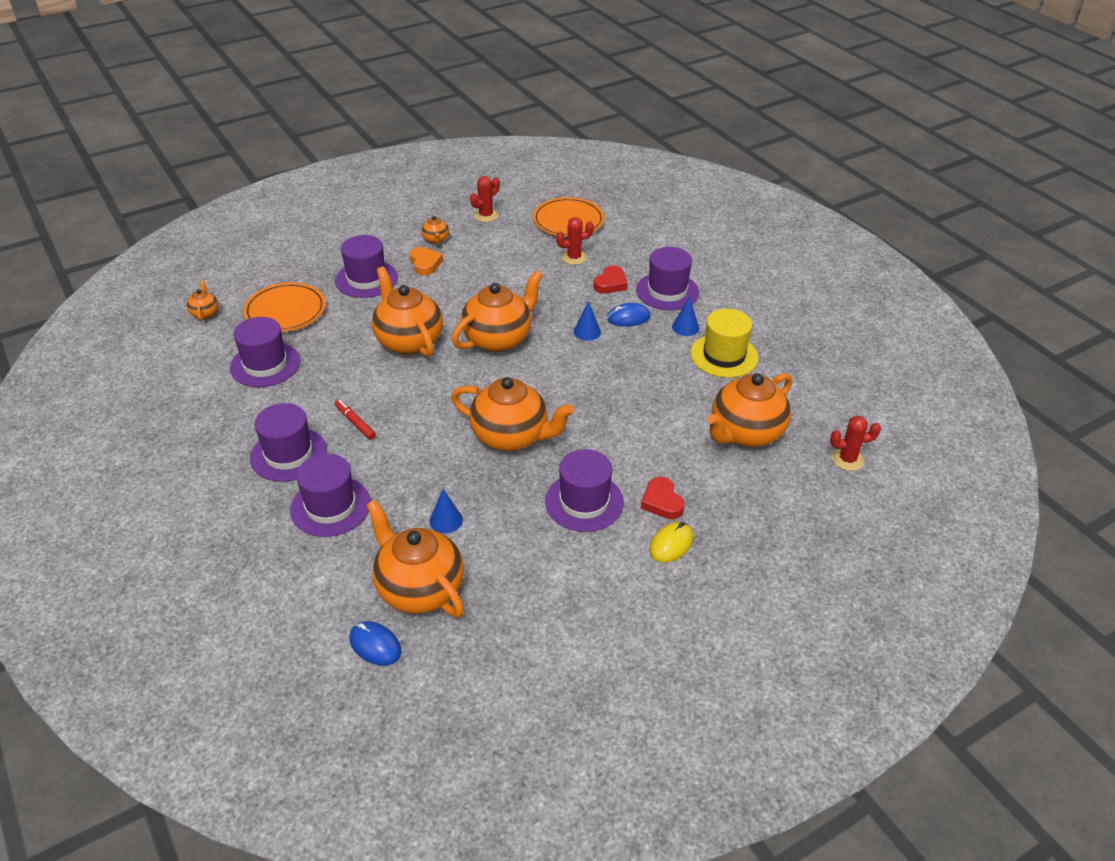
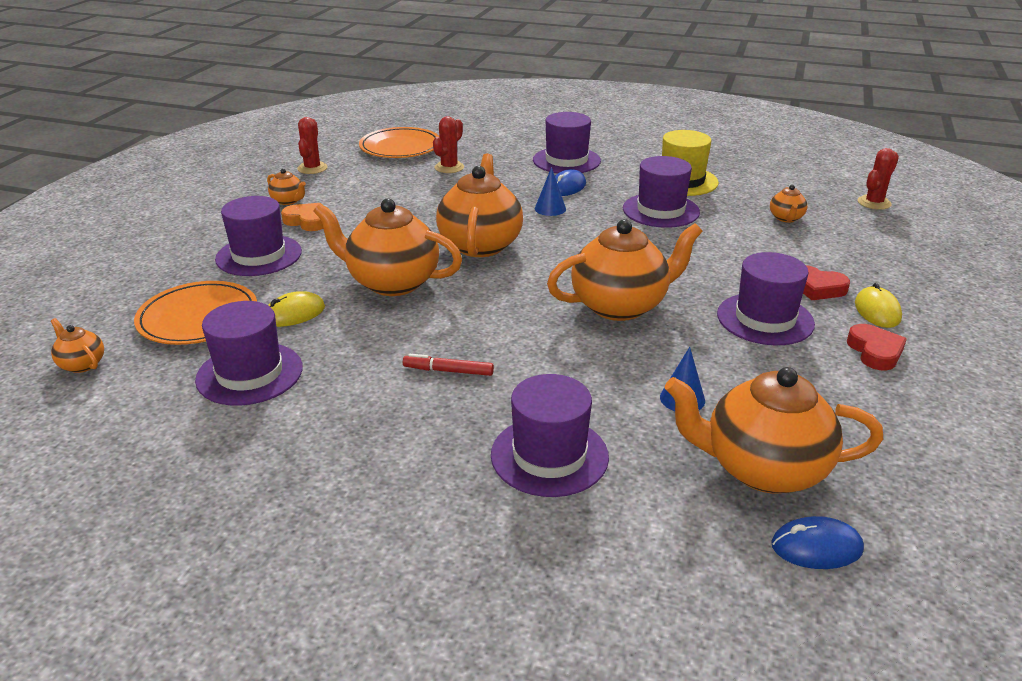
camera: 40 degrees left, 10 degrees down
purple hat [250,403,327,482] -> purple hat moved to [623,156,700,228]
red heart [593,265,628,294] -> red heart moved to [847,324,907,371]
blue cone [672,296,699,336] -> none
orange teapot [707,373,792,447] -> orange teapot [770,185,807,223], size x0.45
none -> yellow mouse [268,291,325,327]

